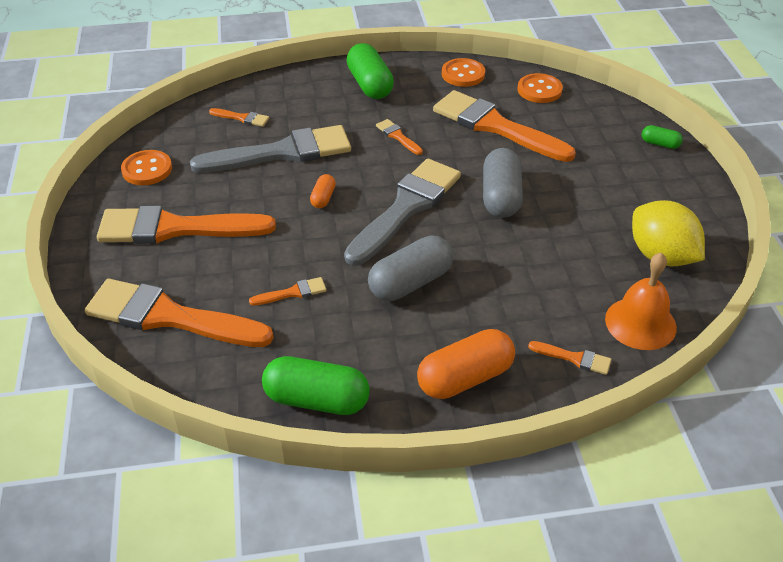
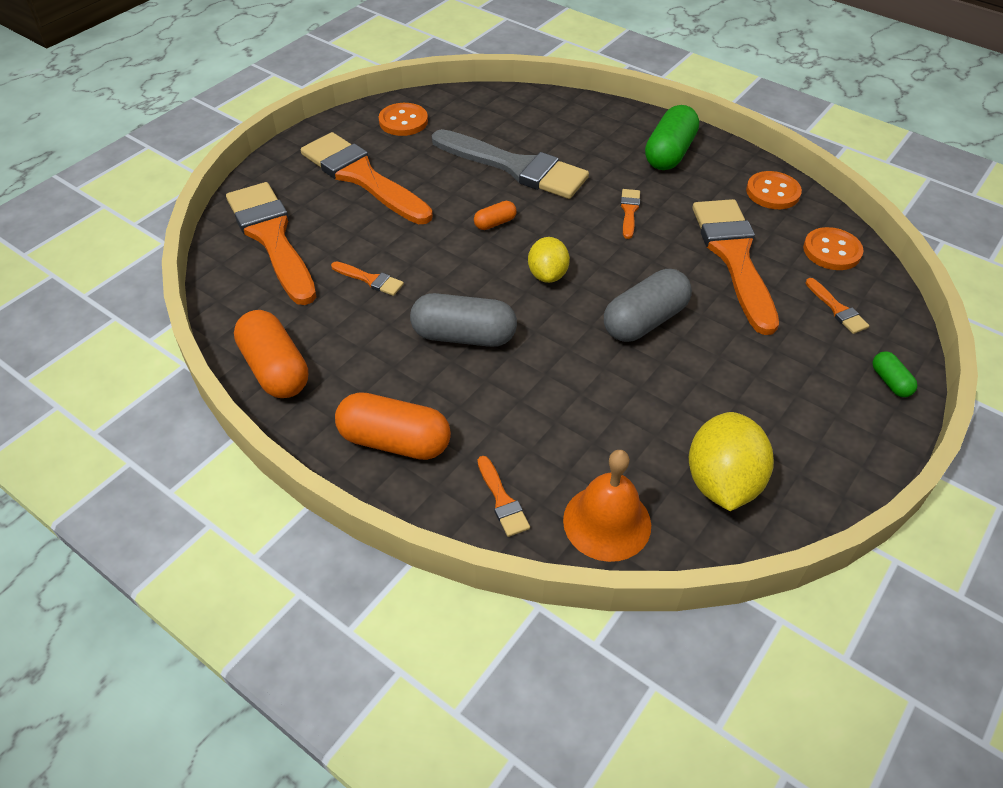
camera: 45 degrees right, 5 degrees up
orange brush [209,108,269,127] -> orange brush moved to [806,278,869,334]
green capsule [262,356,370,415] -> orange capsule [234,310,308,398]
grey brush [344,159,461,266] -> yellow lemon [528,237,570,283]

